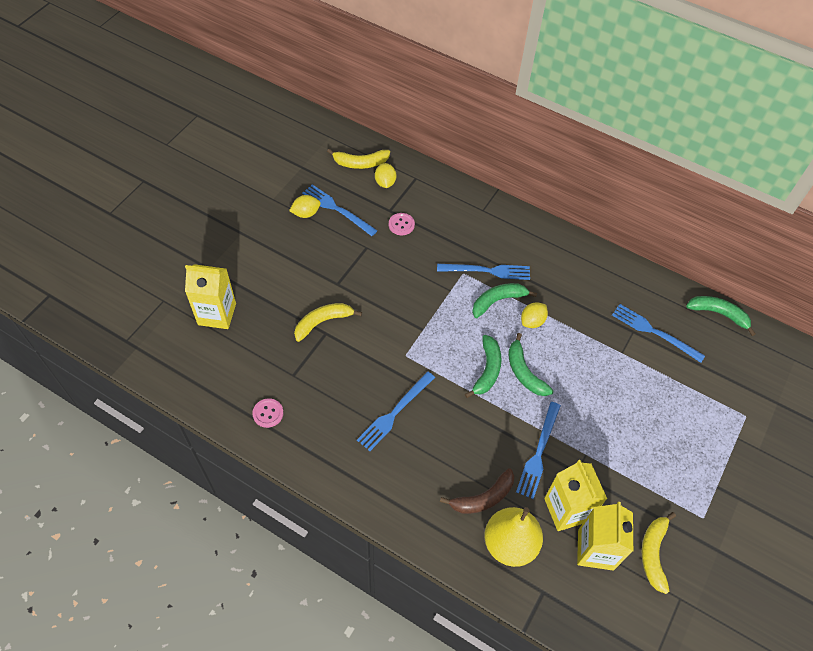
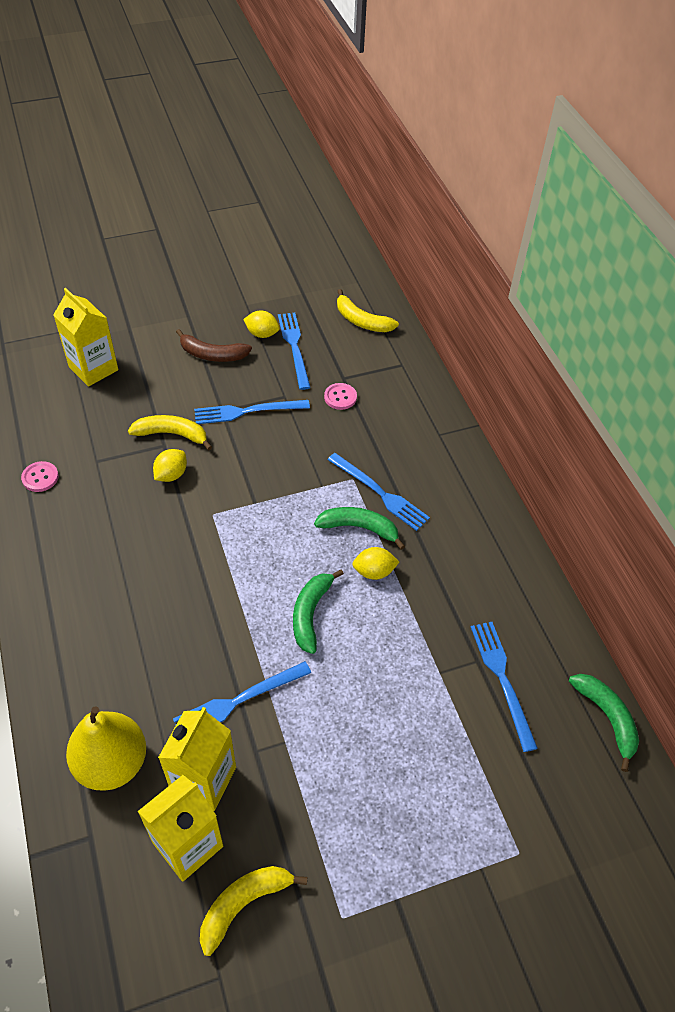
camera: 40 degrees right, 5 degrees down
blue fork [357,371,435,451] -> blue fork moved to [194,400,310,424]
yellow lemon [375,163,396,188] -> yellow lemon moved to [153,449,187,482]
brown banana [440,468,514,514] -> brown banana moved to [176,329,252,362]
green banana [465,335,502,398] -> none

